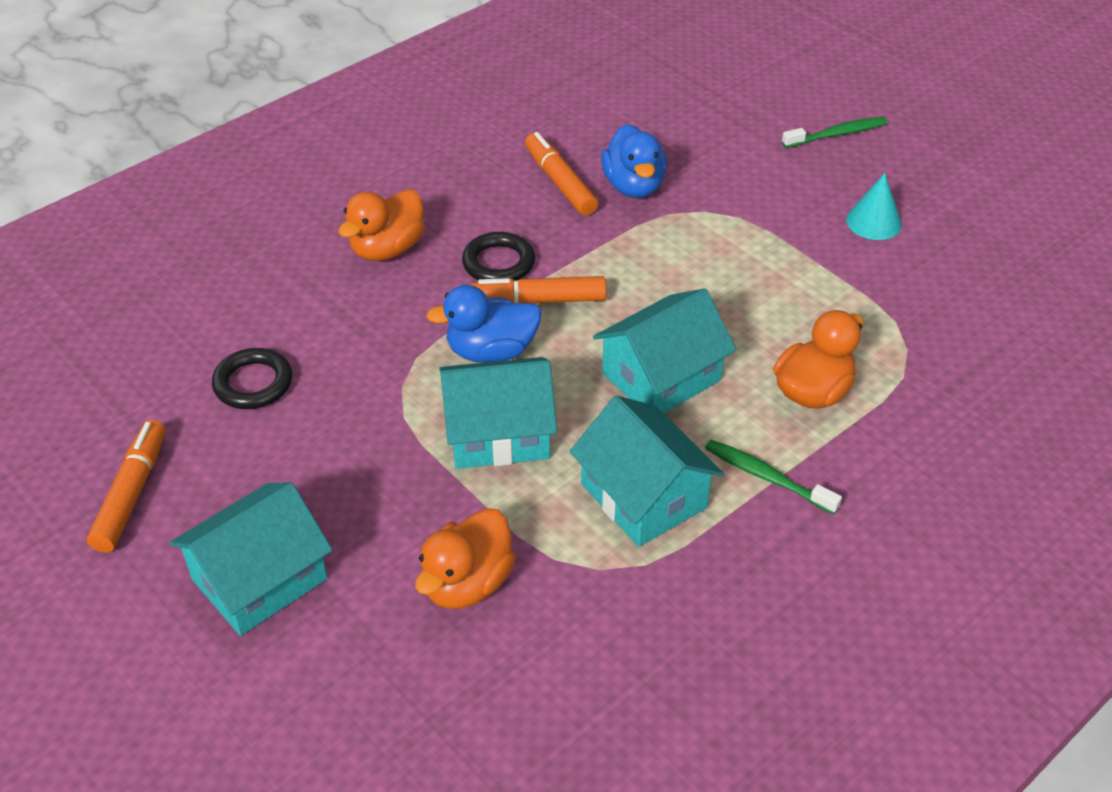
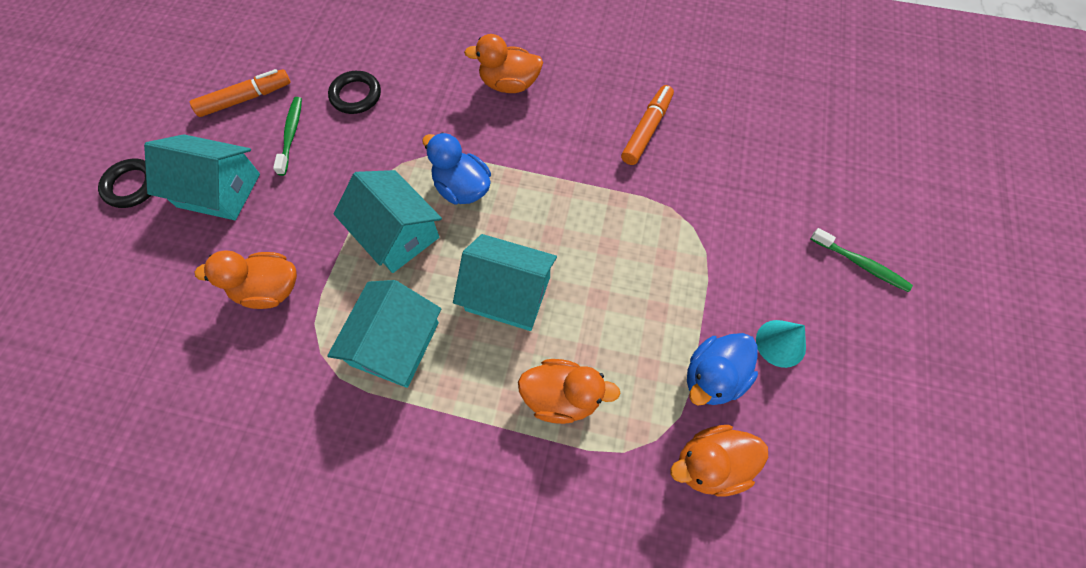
camera: 55 degrees right, 20 degrees up
black ring [462,232,535,281] -> black ring moved to [98,158,151,208]
orange marker [470,276,606,303] -> none
blue duck [601,124,667,198] -> blue duck moved to [687,333,758,405]
green toothbrush [705,440,842,514] -> green toothbrush moved to [273,97,302,176]
none -> orange duck [670,425,768,497]

